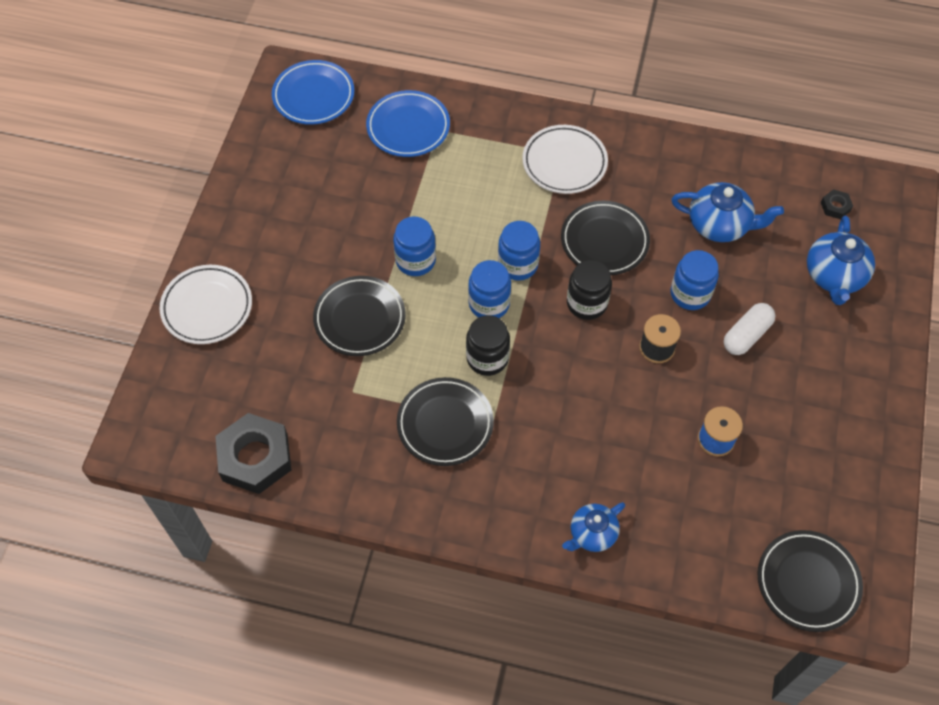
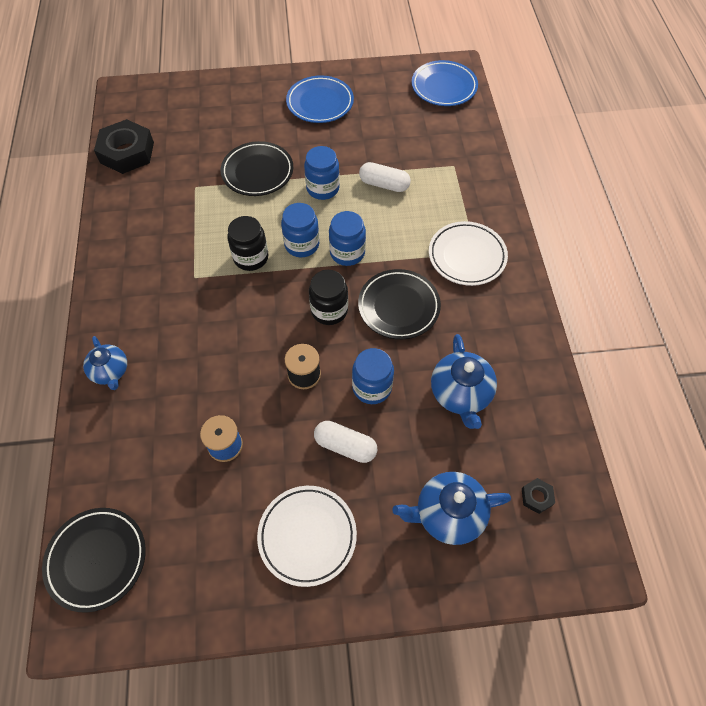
camera: 70 degrees right, 0 degrees up
white plate [160,265,252,344] -> white plate moved to [257,486,357,587]
blue plate [366,90,450,157] -> blue plate moved to [286,75,354,123]
black plate [397,377,494,466] -> none
blue teapot [562,502,625,552] -> blue teapot turned 150 degrees counterclockwise [83,336,127,390]
none -> white capsule [359,162,411,192]

